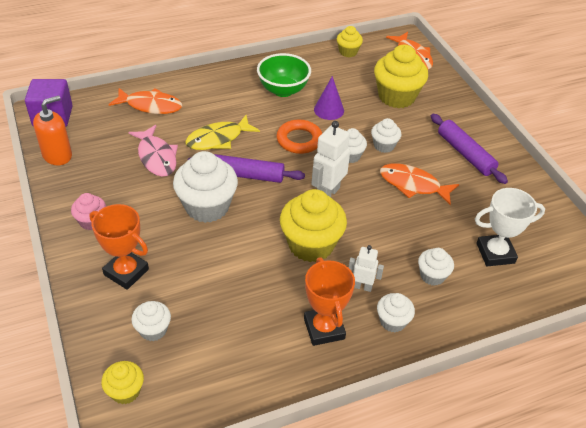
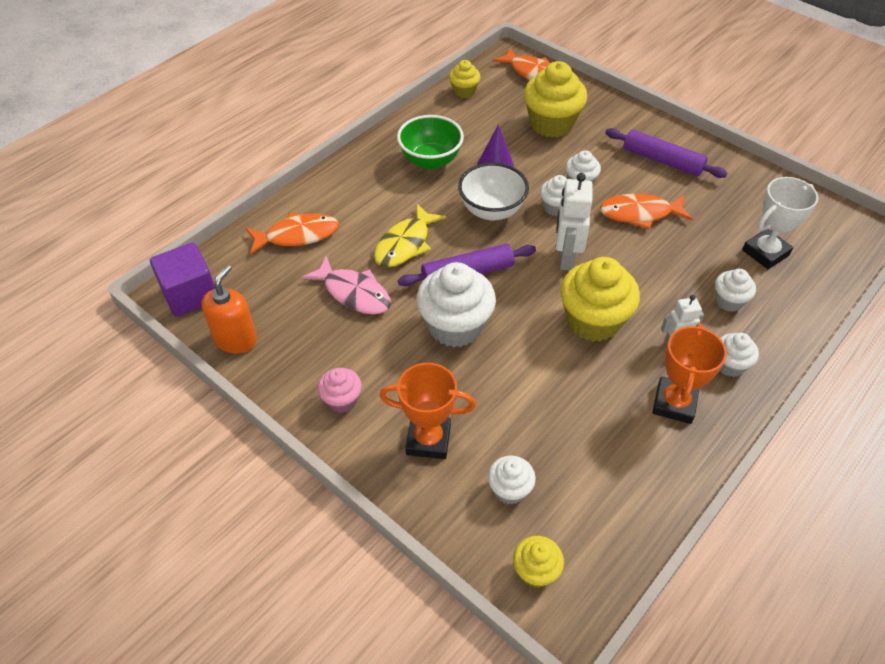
camera: 25 degrees left, 5 degrees up
orange ring [277,120,322,154] -> white bowl [458,163,529,221]
orange trophy [304,258,355,346] -> orange trophy turned 60 degrees clockwise [652,323,727,424]

